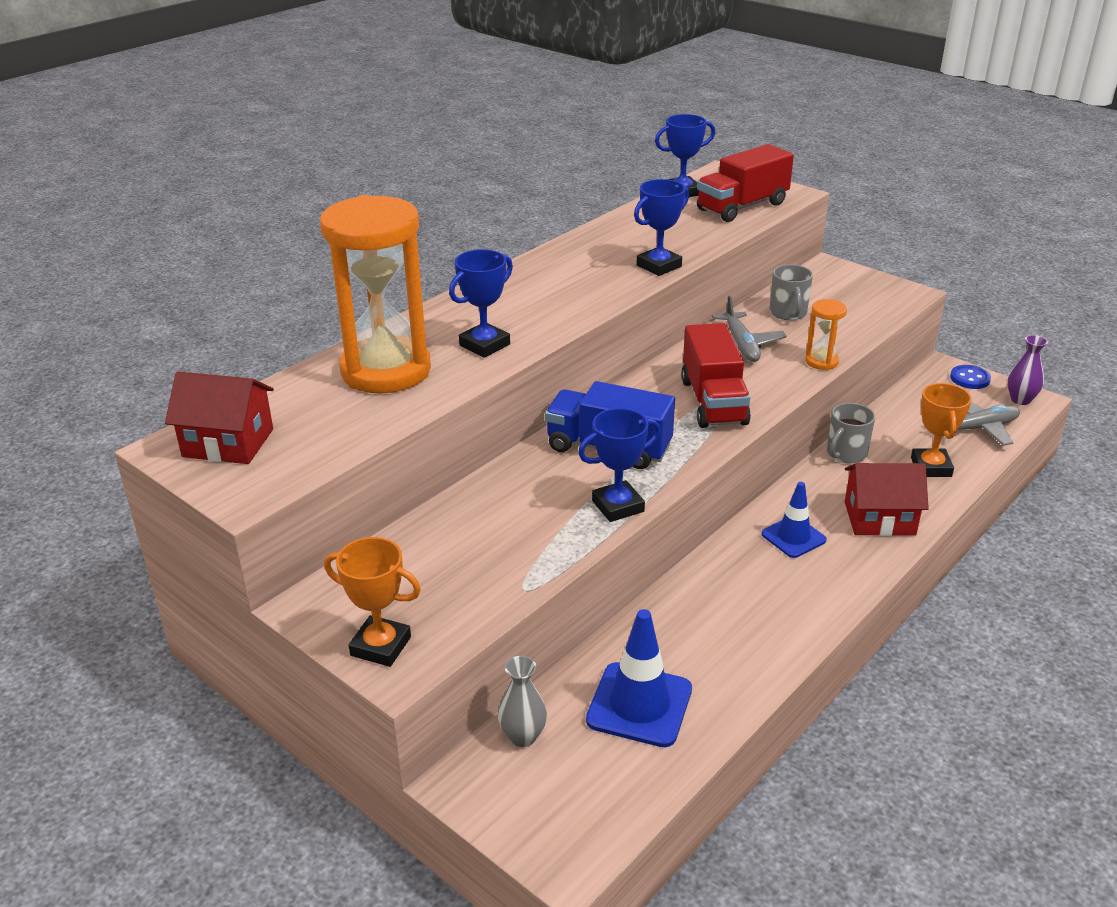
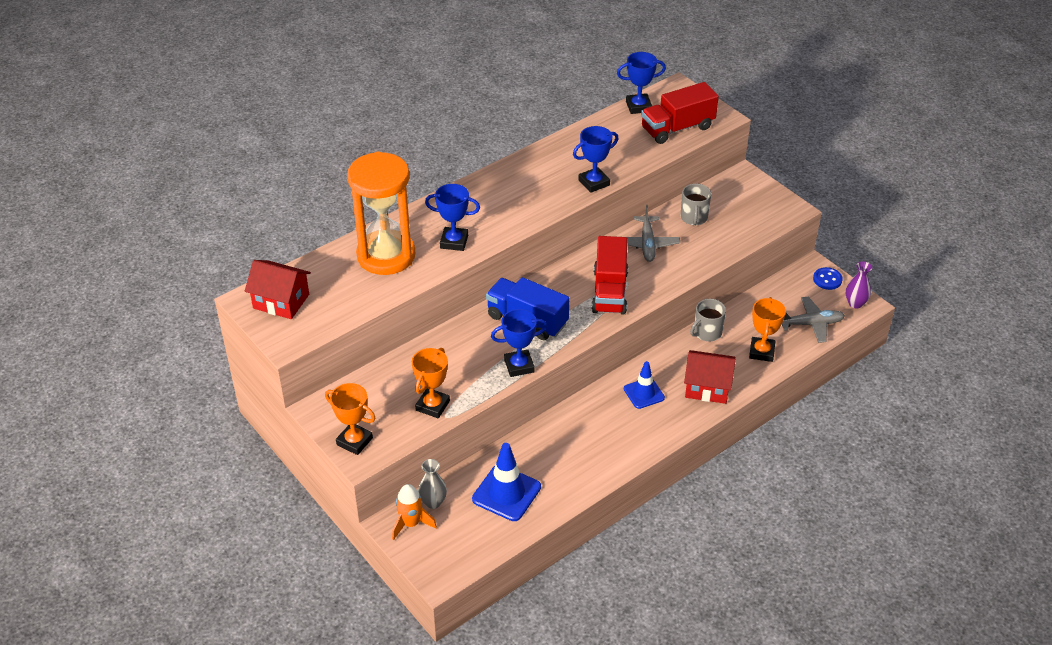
camera: 10 degrees right, 10 degrees up
blue trophy [449,249,513,358] -> blue trophy turned 45 degrees clockwise [425,184,480,251]
orange hourglass [805,299,847,370] -> none
none -> orange rocket [392,484,437,541]
none -> orange trophy [412,348,450,418]

